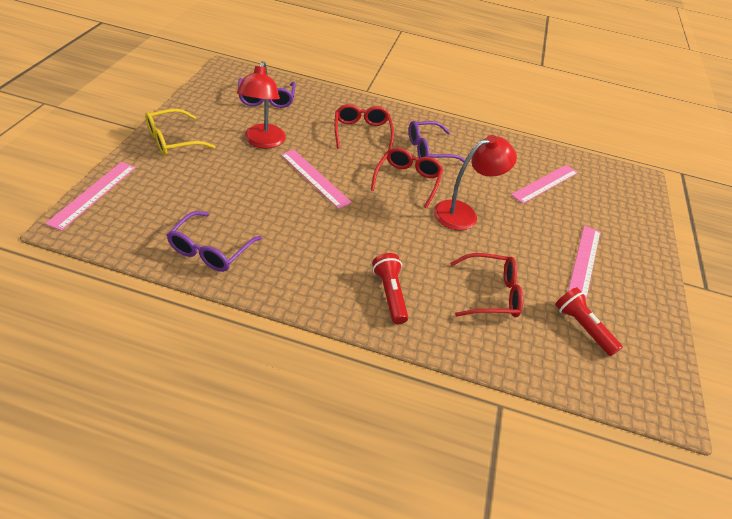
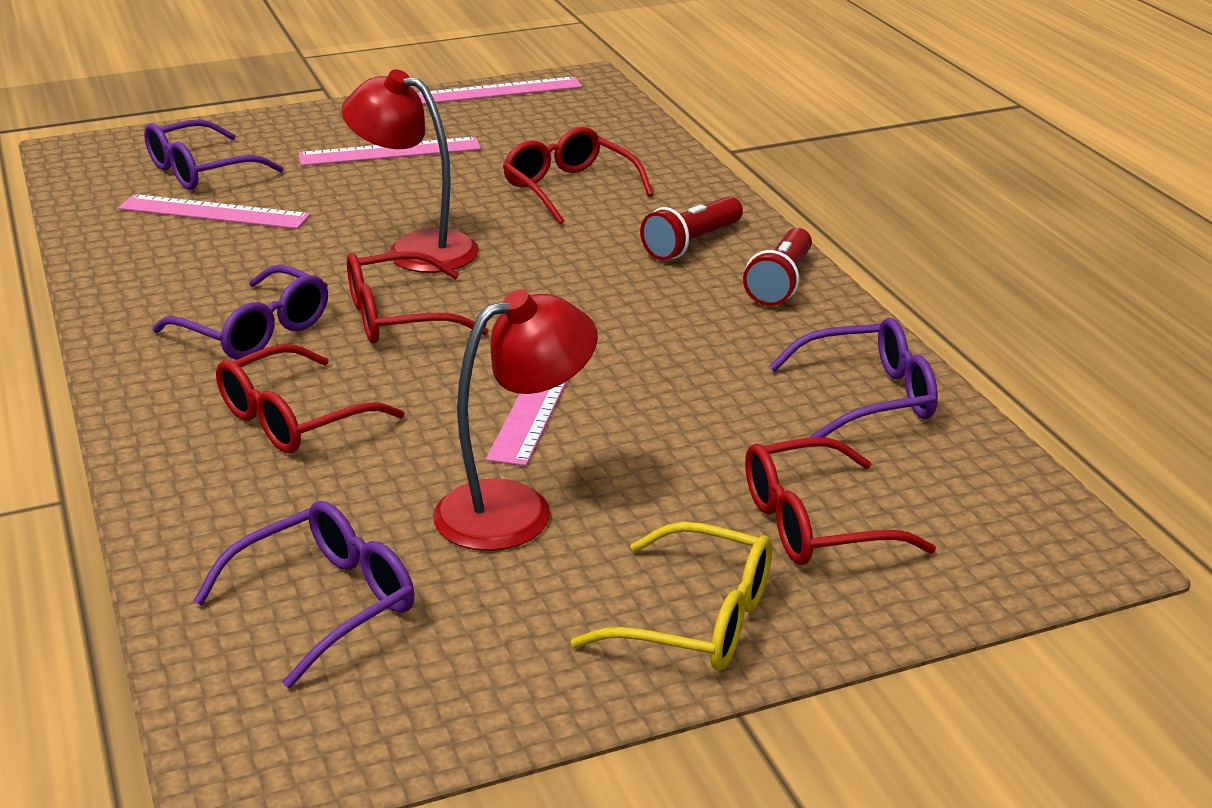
camera: 120 degrees left, 15 degrees down
pink ruler [45,162,136,231] -> pink ruler moved to [417,76,582,104]
red flashlight [555,287,623,356] -> red flashlight moved to [743,228,812,306]
none -> purple glasses [144,119,284,190]
none -> red glasses [745,437,936,565]

